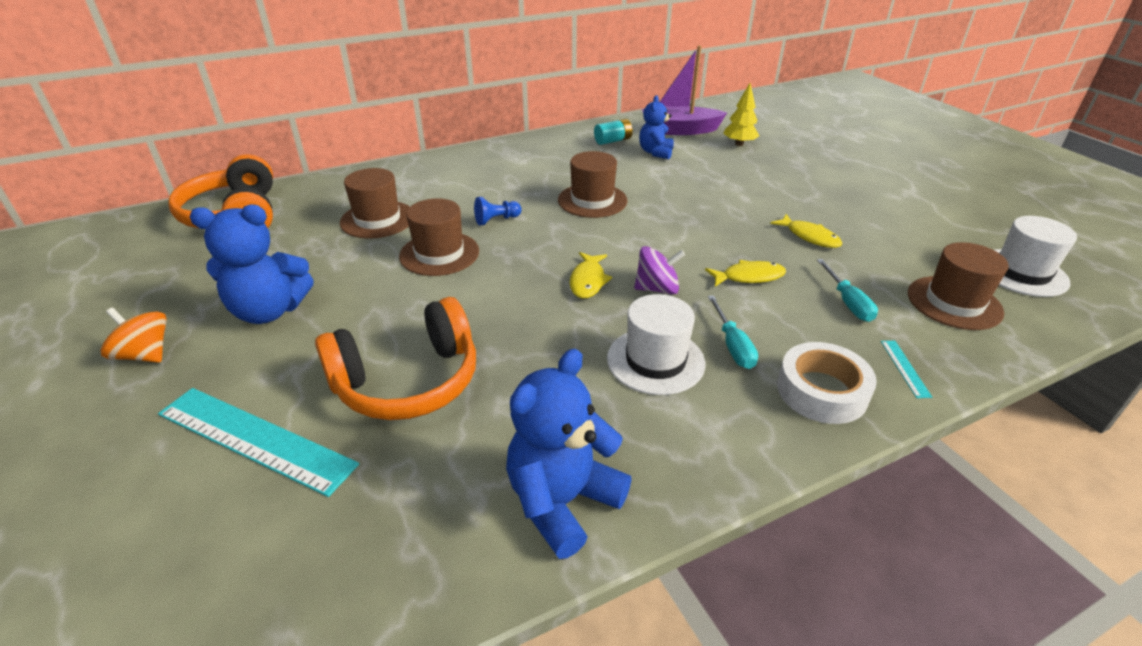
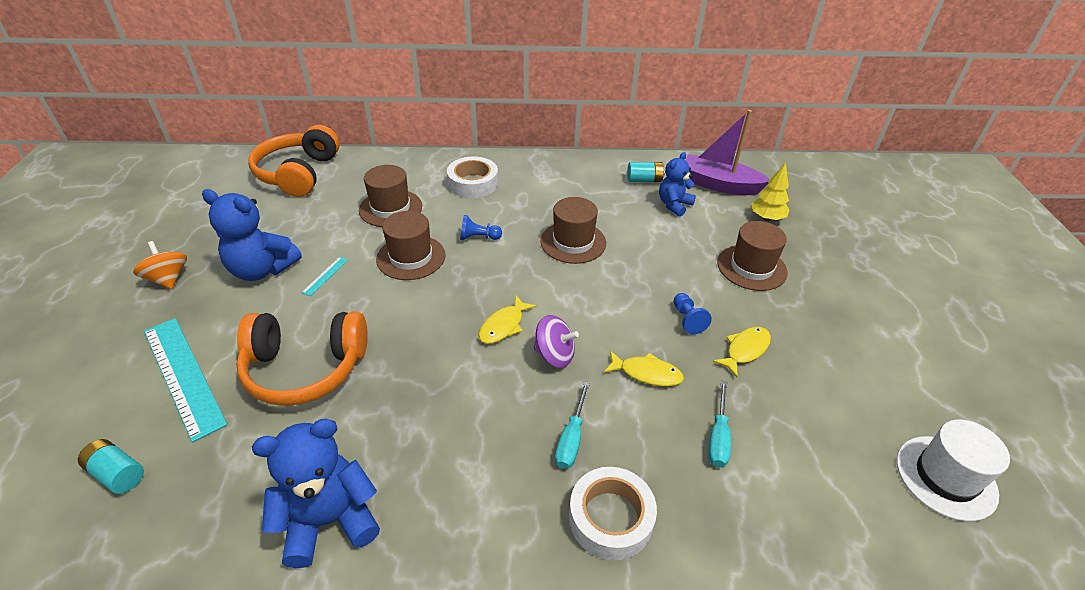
camera: 25 degrees right, 5 degrees up
white hat [607,294,705,395] -> none
yellow fish [770,214,843,248] -> yellow fish turned 120 degrees counterclockwise [712,327,771,377]
turquoise ruler [881,341,932,398] -> turquoise ruler moved to [301,257,348,296]
brown hat [908,242,1009,330] -> brown hat moved to [717,221,788,291]
none -> turquoise battery [78,439,144,494]
none -> white tape [447,156,498,198]
none -> blue pawn [674,293,712,334]

